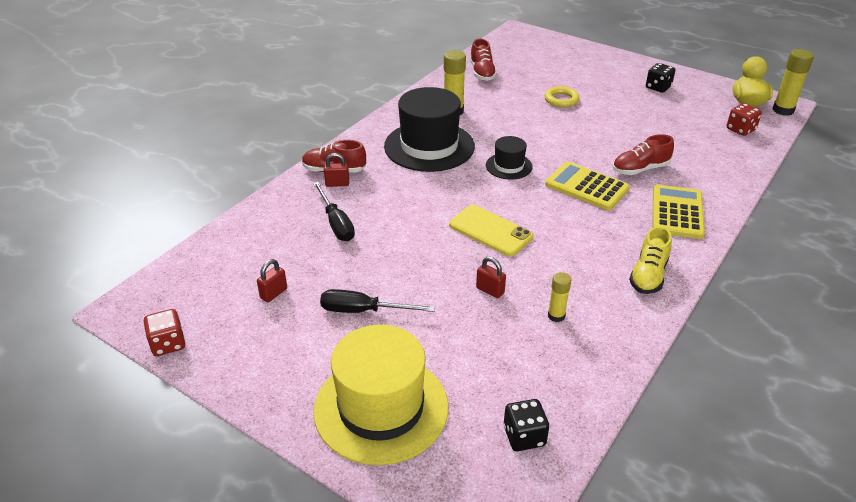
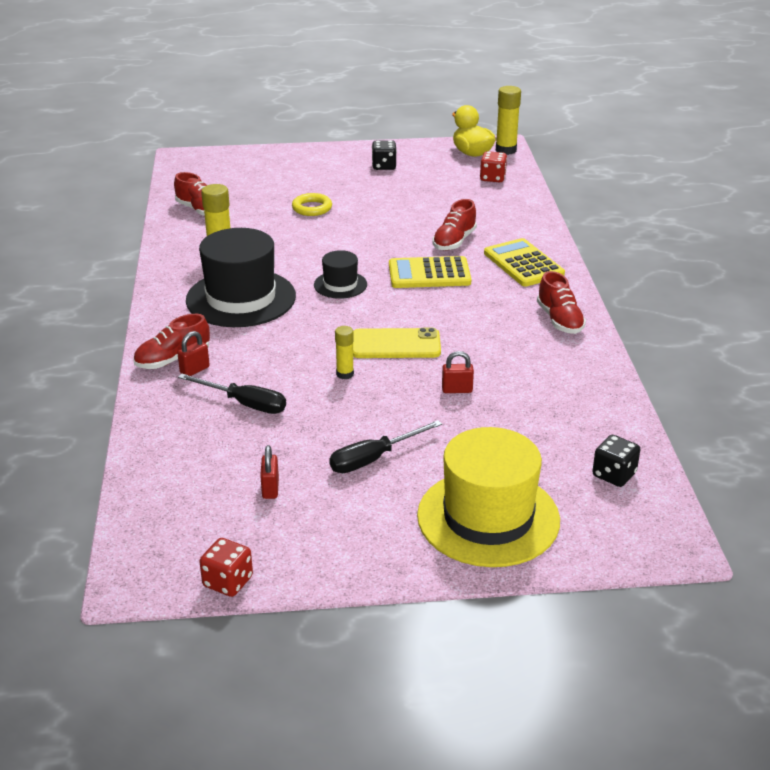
camera: 40 degrees left, 5 degrees down
yellow glue stick [548,272,571,322] -> yellow glue stick moved to [335,326,354,379]
yellow shoe [629,226,672,294] -> red shoe [537,271,586,334]

